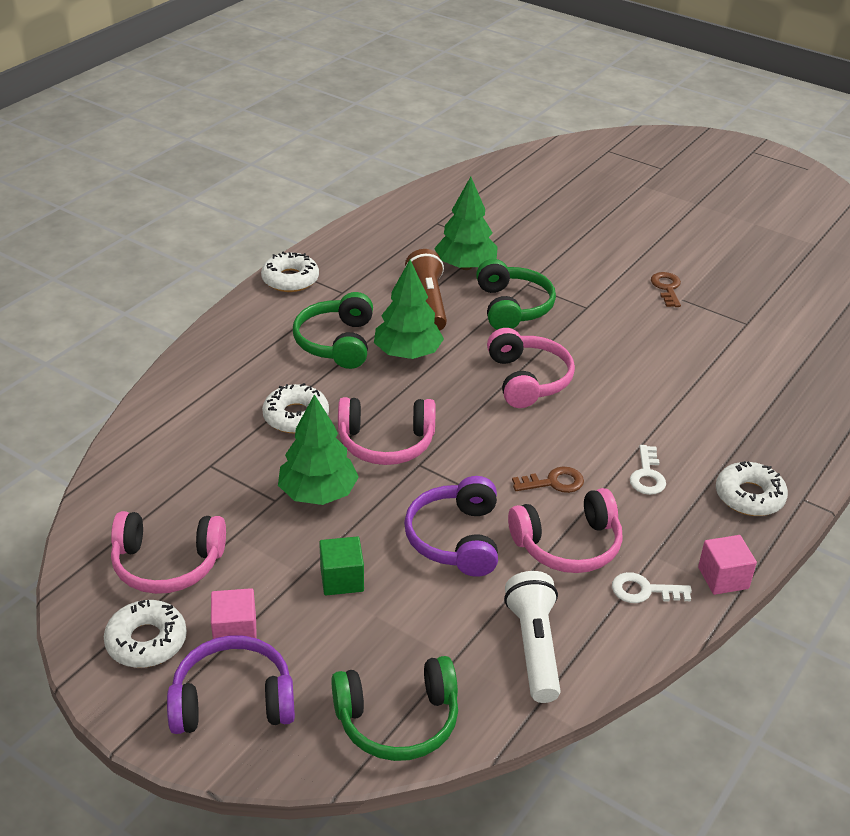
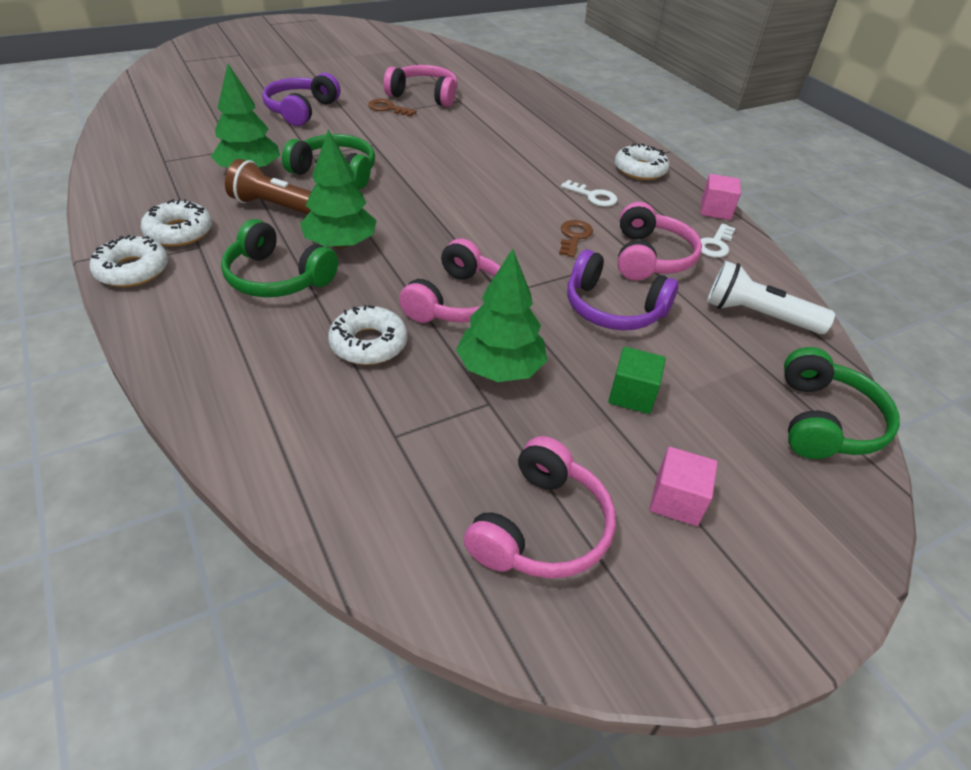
camera: 65 degrees left, 5 degrees up
white donut [104,600,187,668] -> white donut moved to [140,199,212,246]
purple headphones [167,635,295,734] -> purple headphones moved to [262,73,340,126]
pink headphones [487,328,575,408] -> pink headphones moved to [384,65,458,107]

